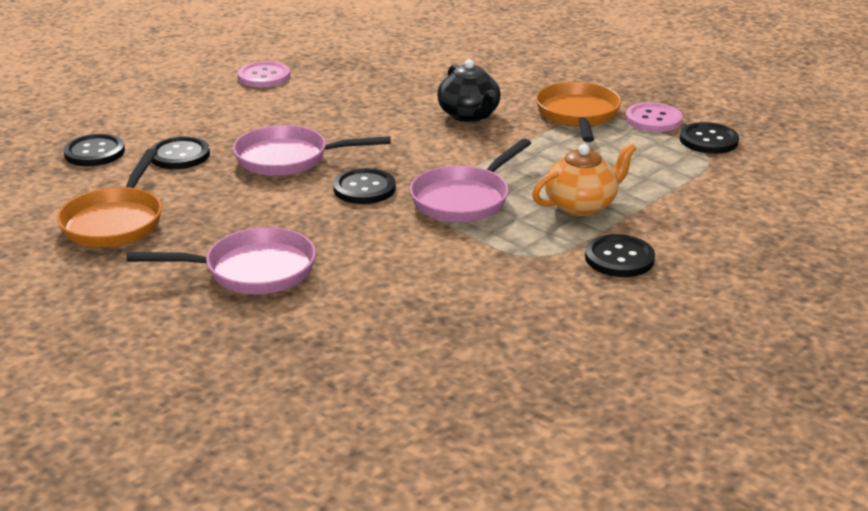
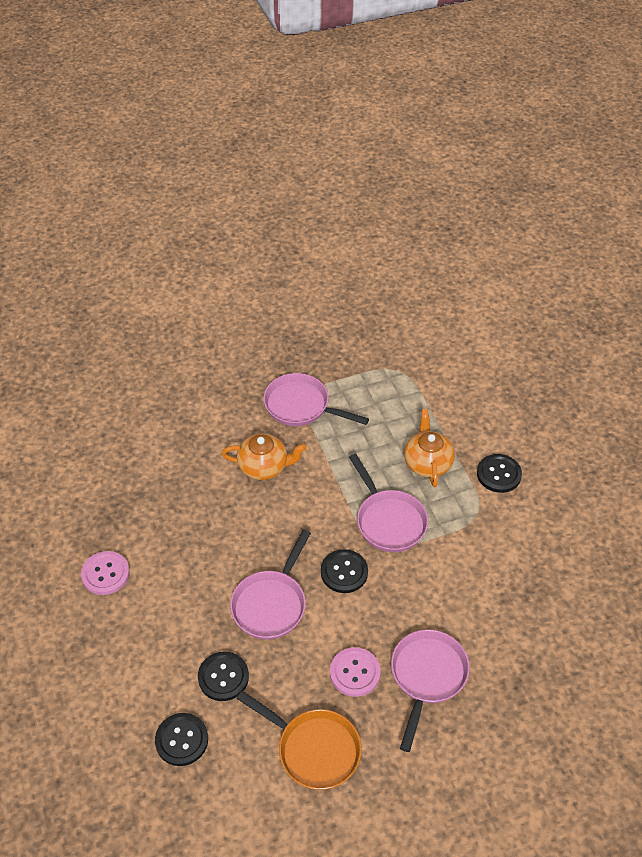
camera: 65 degrees left, 20 degrees up
black teapot [437,59,501,122] -> orange teapot [222,434,306,480]
orange pan [536,82,621,142] -> pink pan [263,373,369,426]
pink button [625,103,683,132] -> pink button moved to [330,647,380,697]
black button [680,122,739,154] -> none

